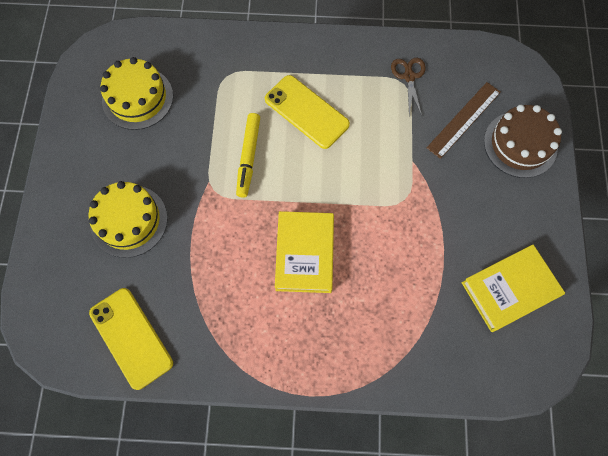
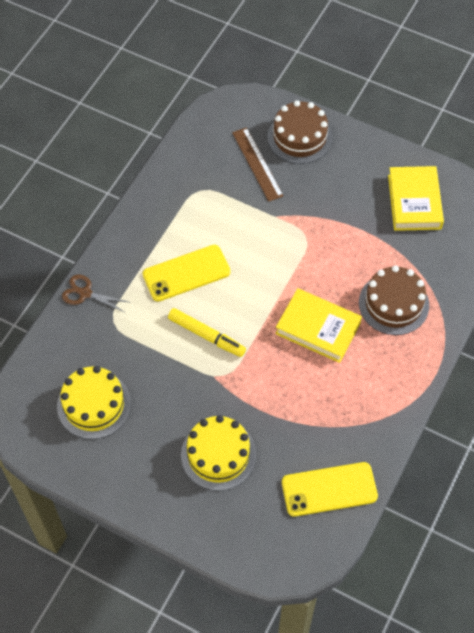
camera: 65 degrees left, 10 degrees down
brown scissors [391,58,426,116] -> brown scissors moved to [62,275,128,312]
none -> brown cake [359,265,429,335]

